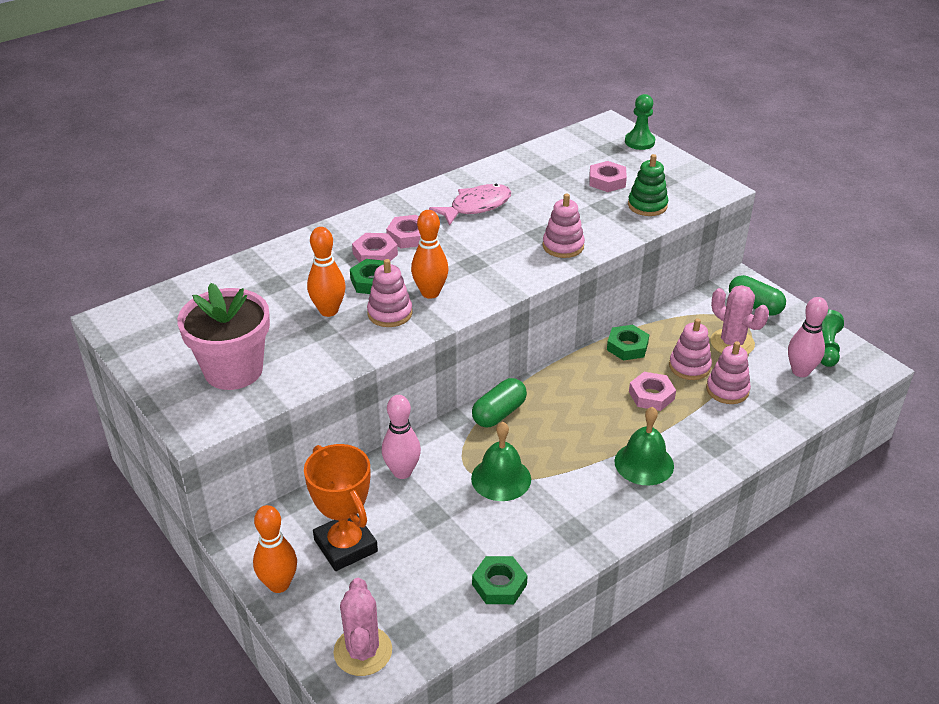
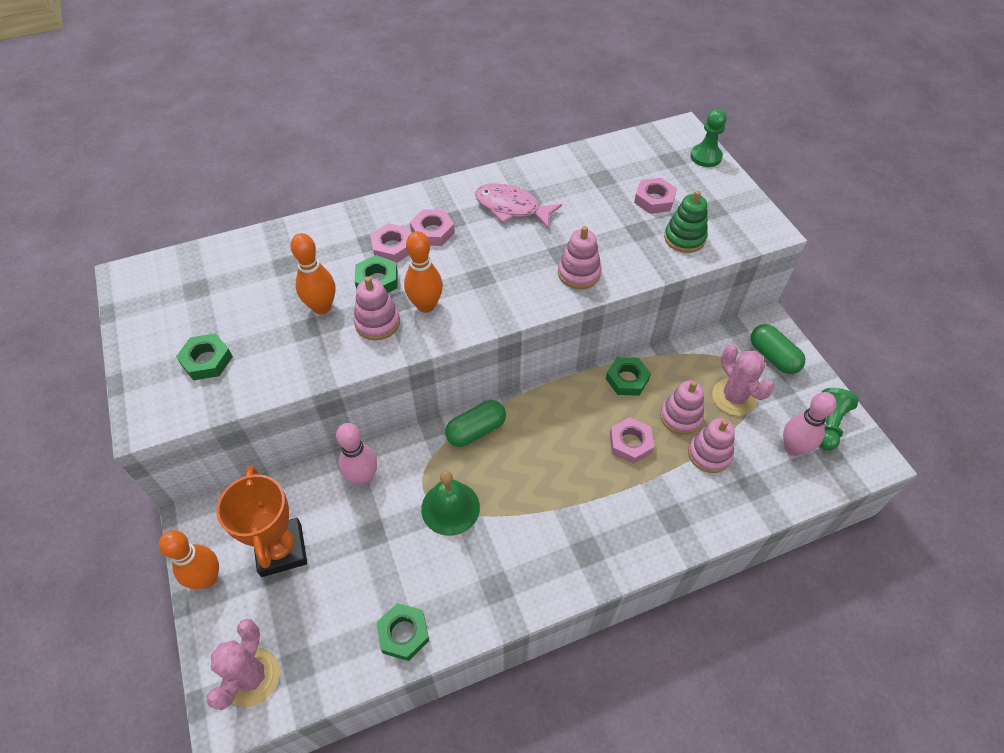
camera: 15 degrees right, 15 degrees up
pink flower pot [177,283,270,390] -> green nut [176,333,233,380]
pink fish [429,184,511,226] -> pink fish turned 135 degrees counterclockwise [475,183,562,228]
green bell [615,407,674,485] -> none

